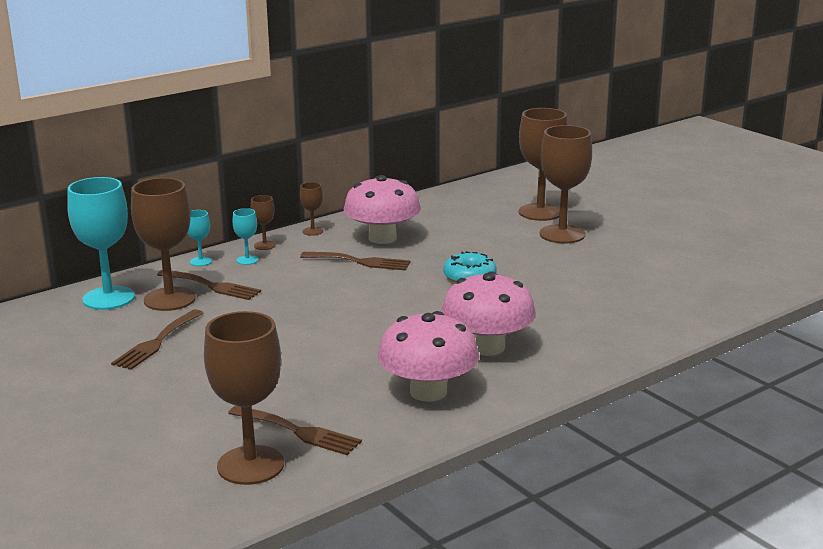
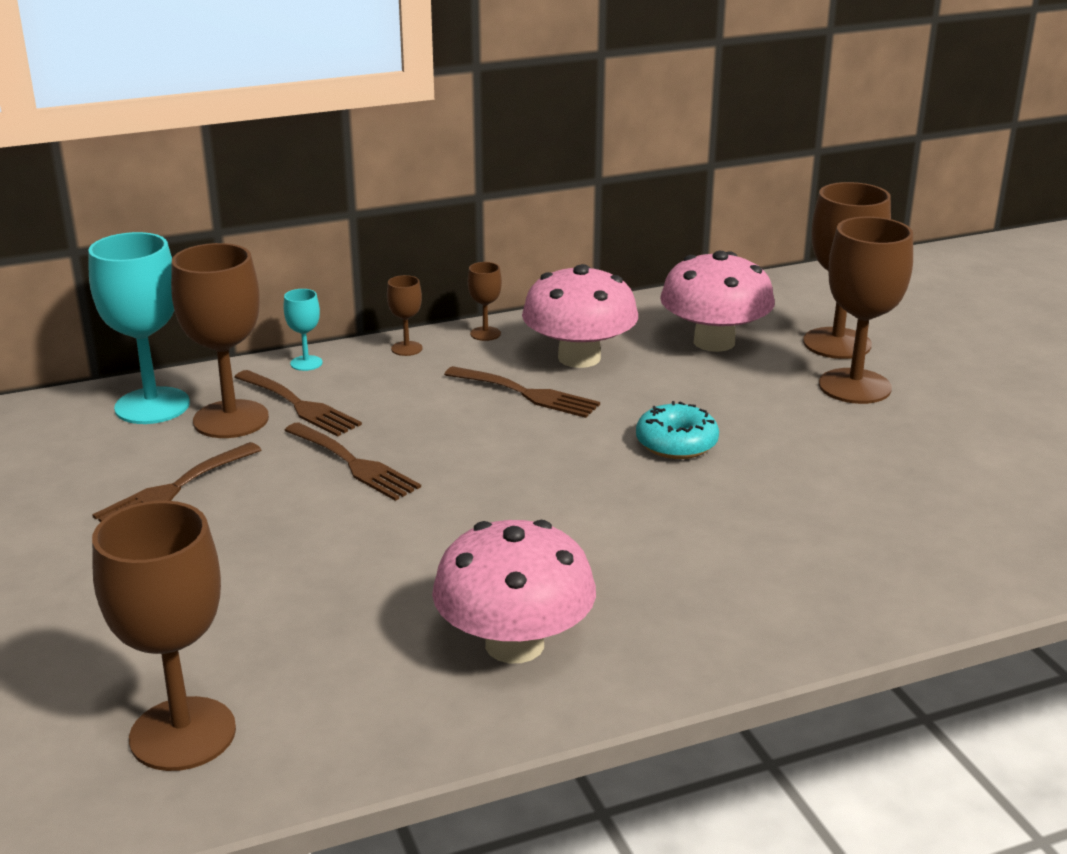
camera: 15 degrees right, 5 degrees up
brown fork [228,406,362,455] -> brown fork moved to [284,422,421,501]
turquoise goblet [233,208,259,265] -> none
pink mushroom [441,271,536,356] -> pink mushroom moved to [660,251,775,352]

